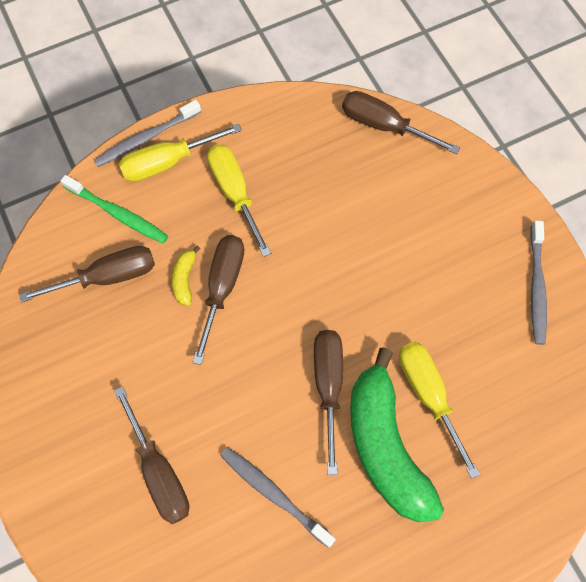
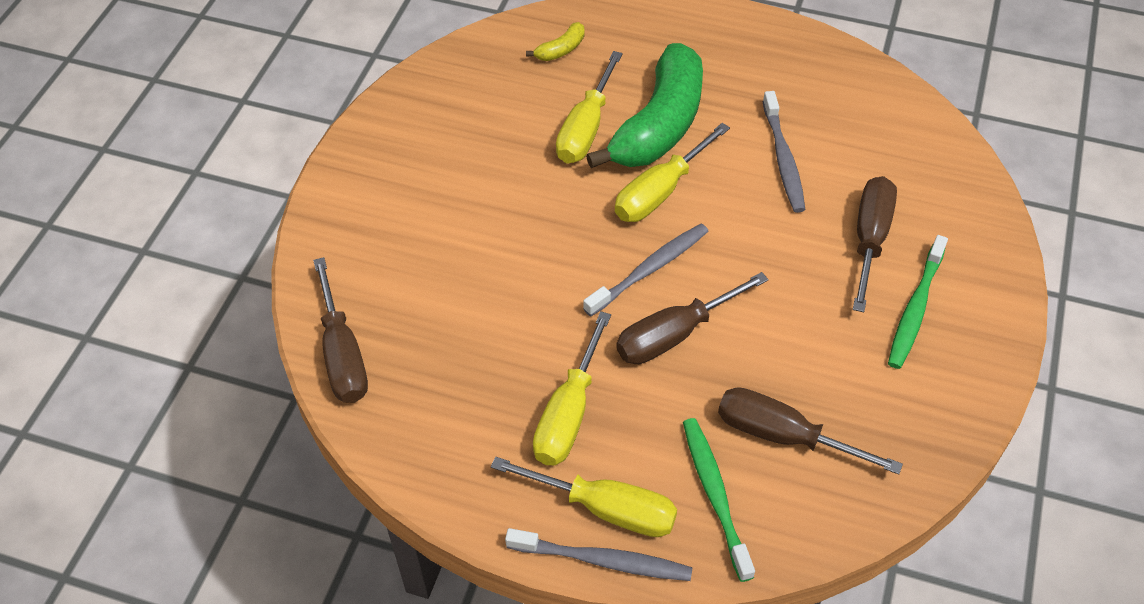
camera: 135 degrees left, 15 degrees down
yellow banana [172,245,200,306] -> yellow banana moved to [526,22,585,61]
brown screwdriver [314,330,343,475] -> yellow screwdriver [615,123,730,222]
grey toothbrush [530,221,547,345] -> grey toothbrush moved to [583,224,709,316]
none -> green toothbrush [888,235,948,369]

